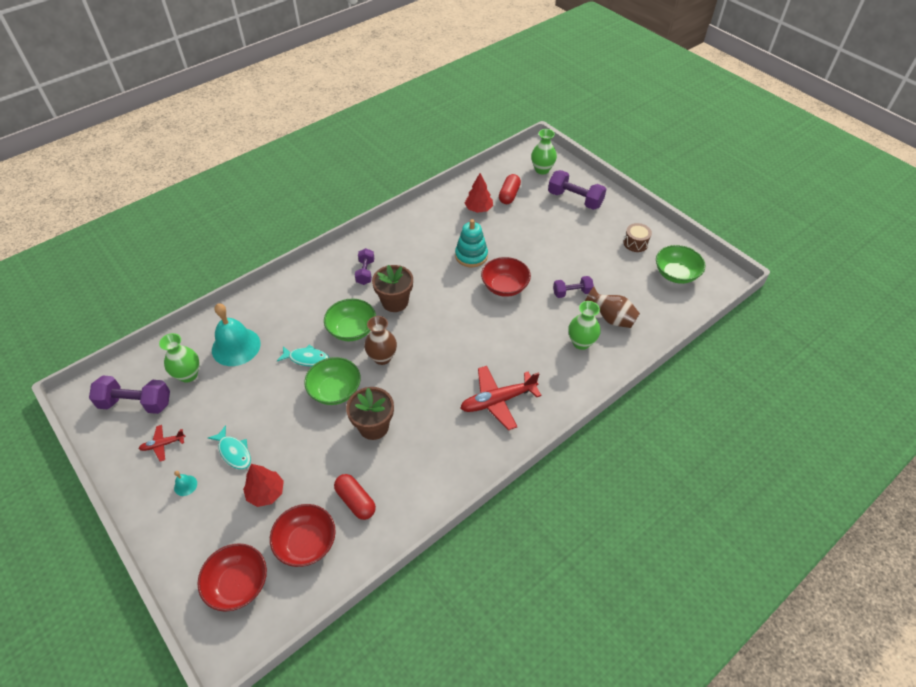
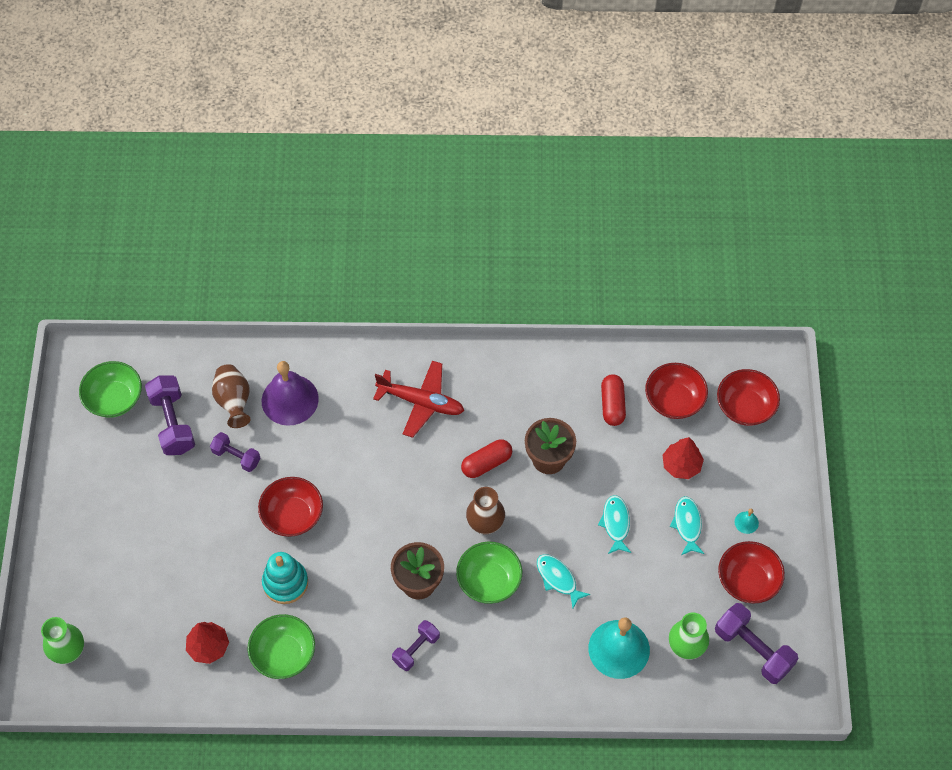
camera: 140 degrees left, 10 degrees up
red plane [139,425,185,461] -> red bowl [718,541,785,604]
green bowl [304,357,361,405] -> green bowl moved to [248,614,315,679]
red capsule [499,174,521,204] -> red capsule moved to [461,439,512,478]
purple dumbbell [548,170,606,210] -> purple dumbbell moved to [145,376,195,455]
green vase [568,301,601,350] -> purple bell [262,361,319,426]
brown drum [623,223,652,252] -> none
none -> turquoise fish [598,495,632,554]

